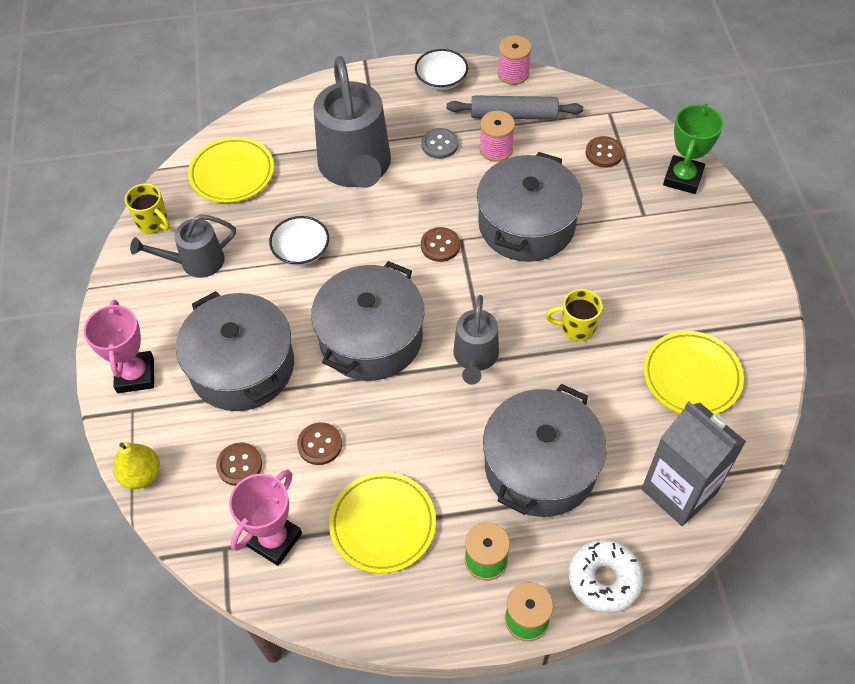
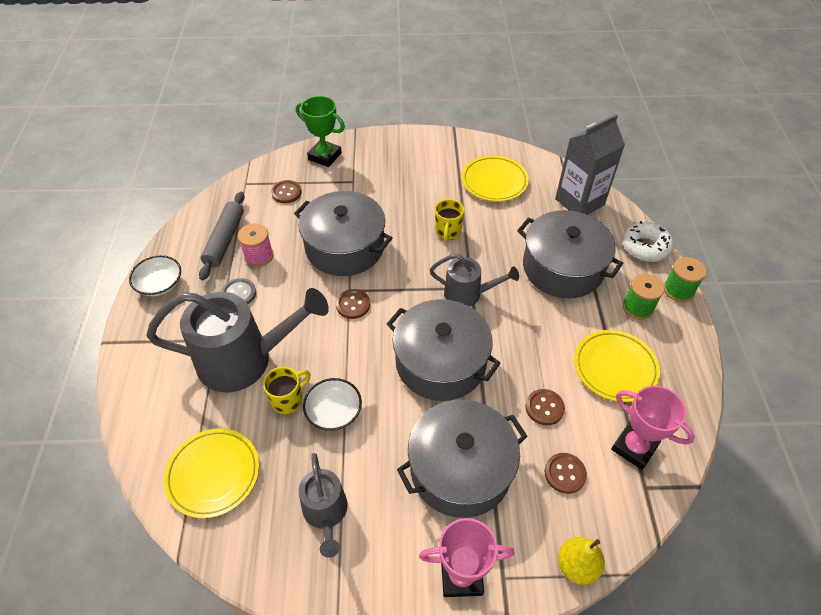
camera: 85 degrees left, 5 degrees down
yellow mug [125,183,170,233] -> yellow mug moved to [263,367,310,414]
pink spool [497,35,532,85] -> none

